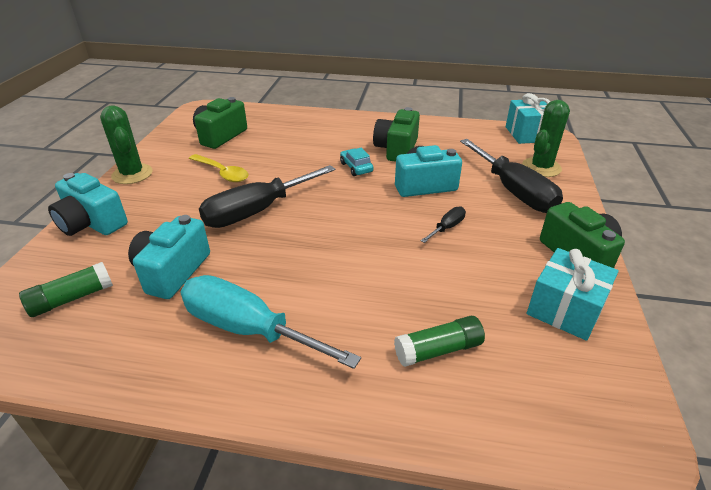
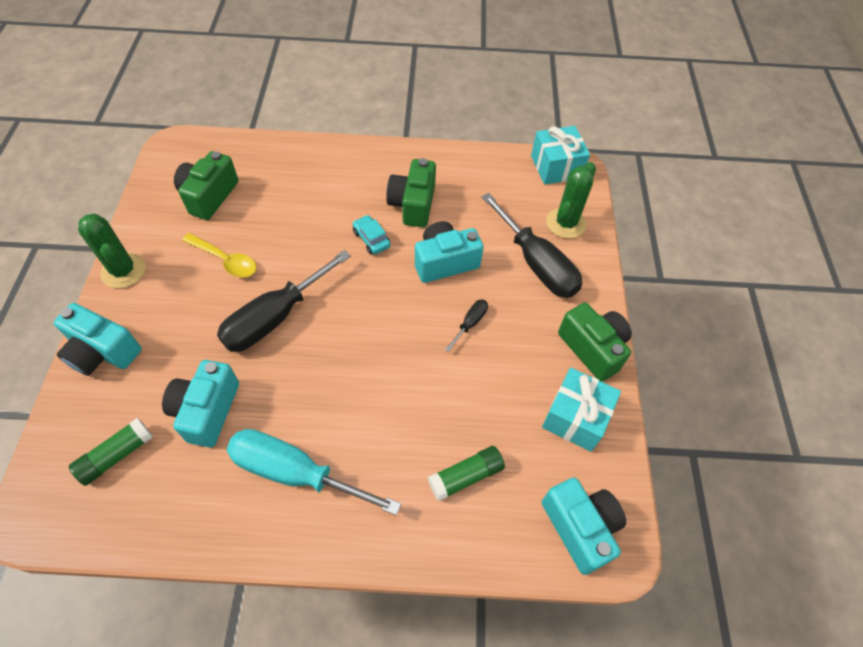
camera: 10 degrees left, 20 degrees up
none -> turquoise camera [542,478,626,575]

